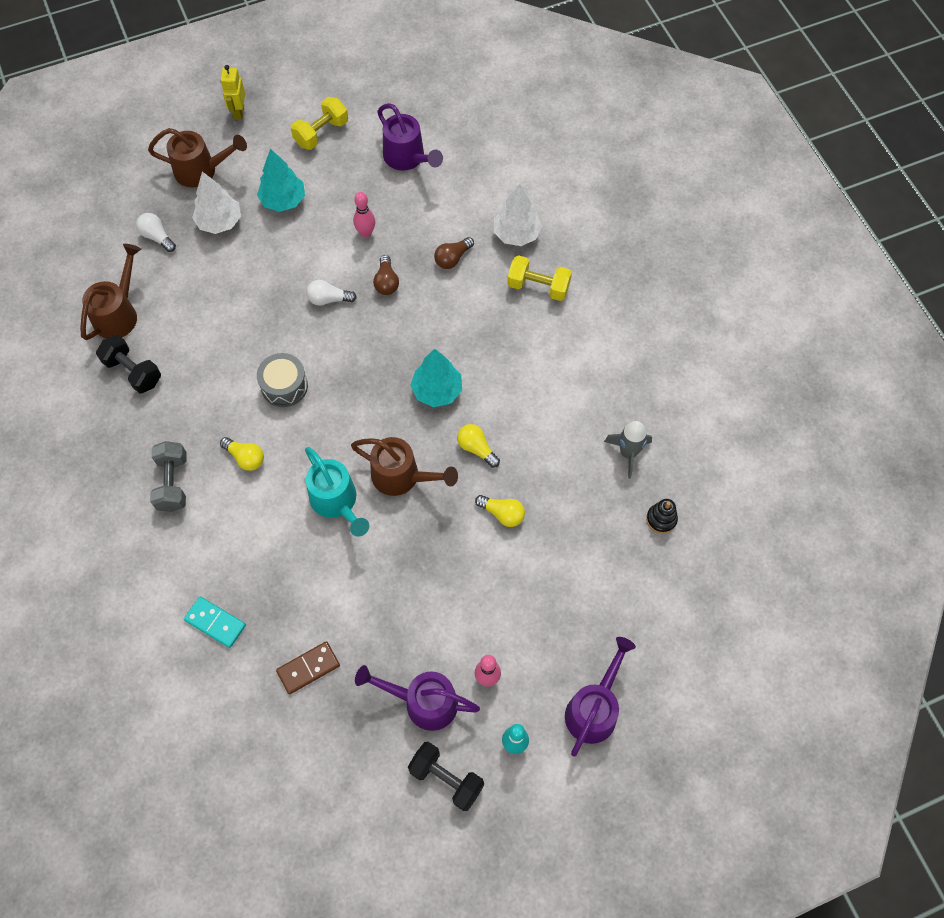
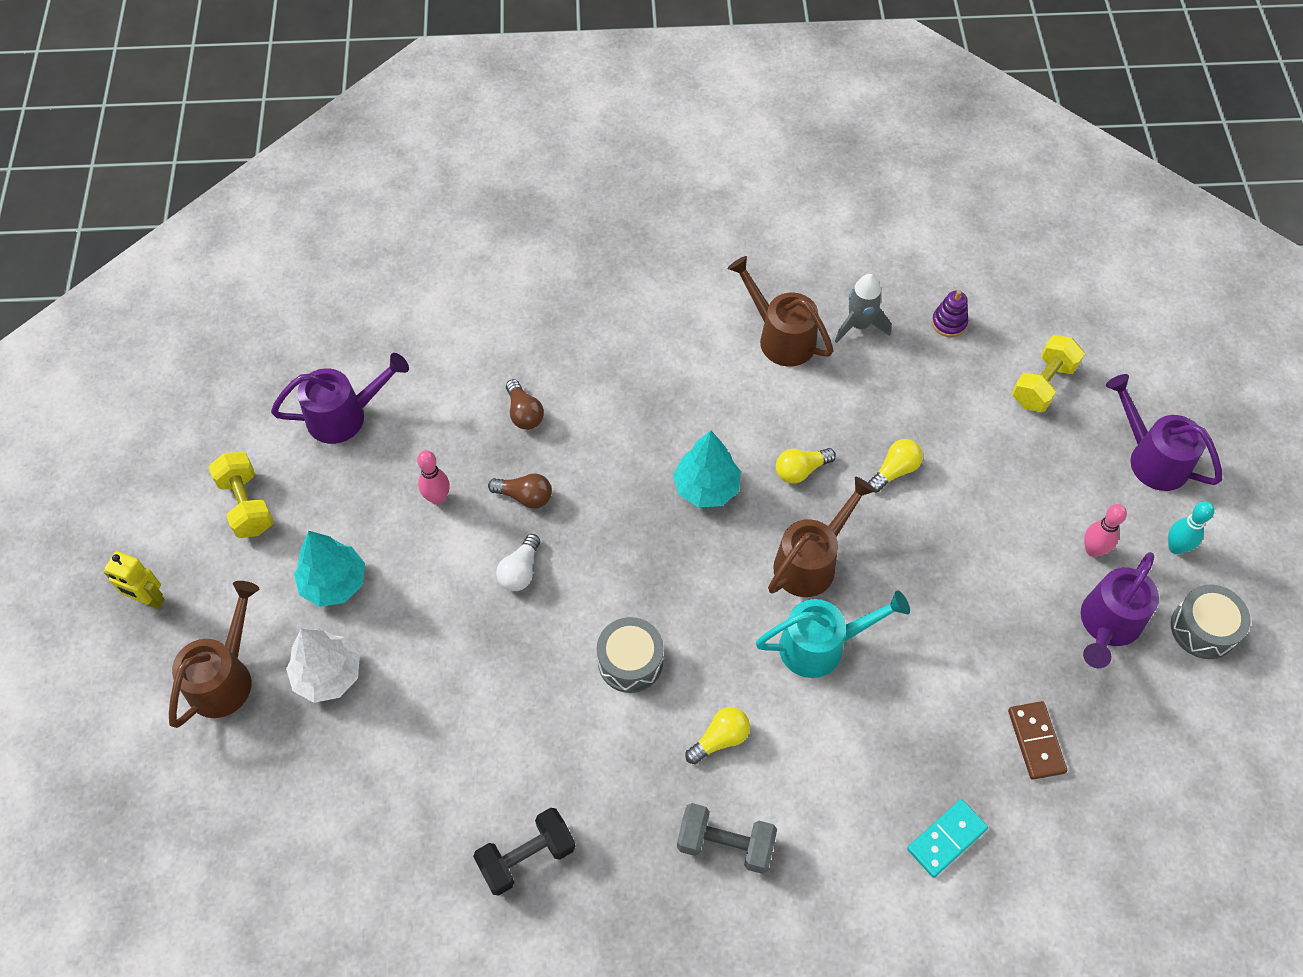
camera: 70 degrees left, 5 degrees down
brown watering can [80,244,141,340] -> brown watering can moved to [728,256,834,366]
white light bulb [136,213,176,252] -> none
black dumbbell [408,742,484,811] -> grey drum [1171,585,1251,659]
white tree [494,184,542,246] -> none
yellow dumbbell [507,255,572,301] -> yellow dumbbell moved to [1012,335,1085,412]
black stacking toy [646,499,678,534] -> purple stacking toy [932,290,968,337]

